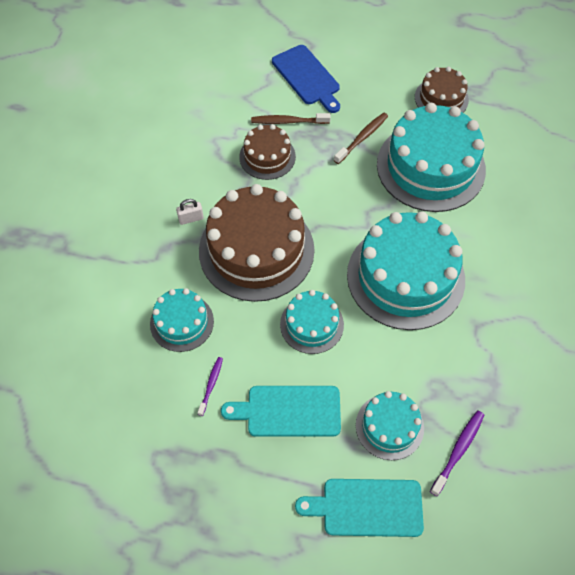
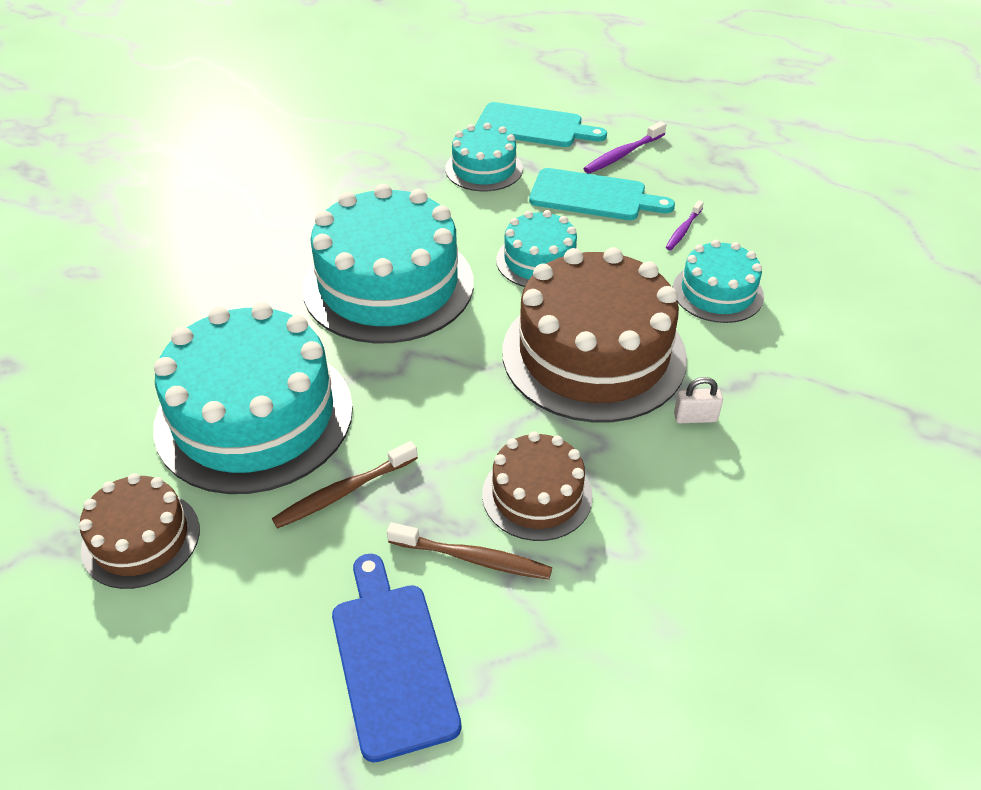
camera: 165 degrees left, 15 degrees down
purple toothbrush [430,411,484,496] -> purple toothbrush moved to [583,121,666,174]

